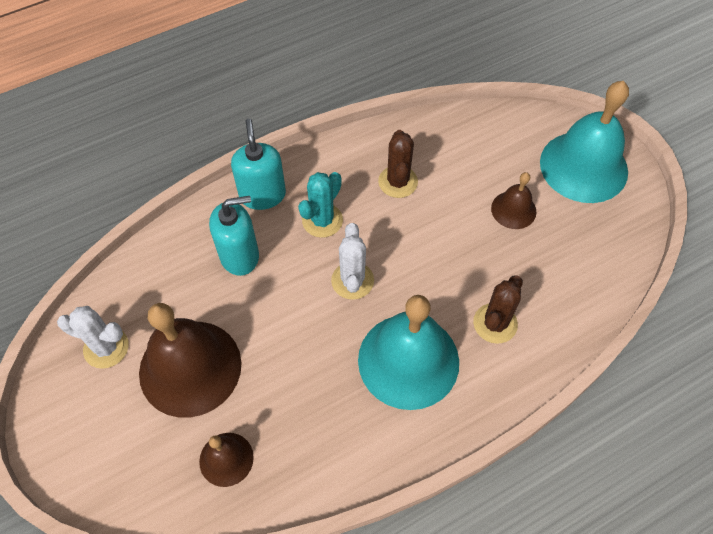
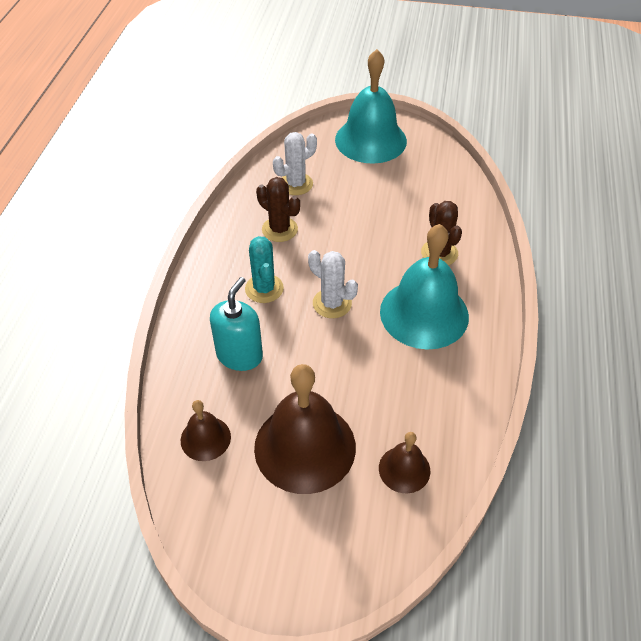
camera: 50 degrees left, 10 degrees down
white cactus [57,306,129,369] -> white cactus moved to [273,132,317,195]
turquoise soap dispenser [231,119,286,210] -> none
brown bell [491,172,536,229] -> brown bell moved to [181,400,231,461]

